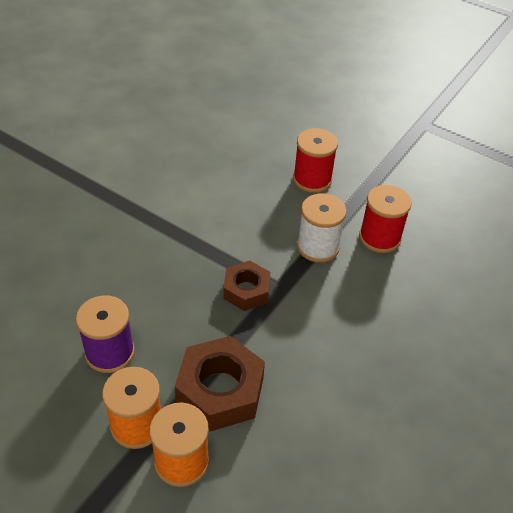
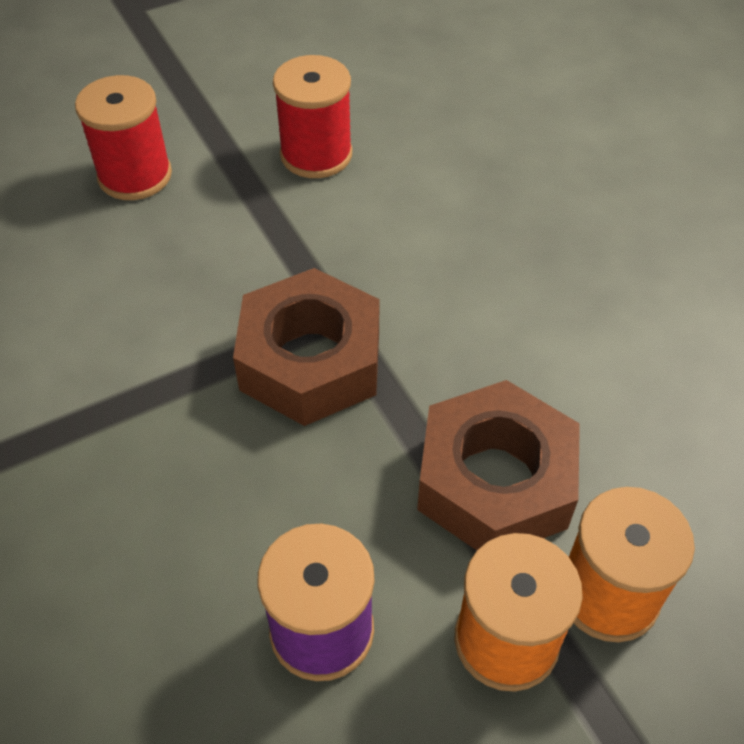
camera: 60 degrees left, 5 degrees up
brown nut [223,260,270,311] -> brown nut [233,268,380,426], size x1.60
white spool [297,193,347,263] -> none

